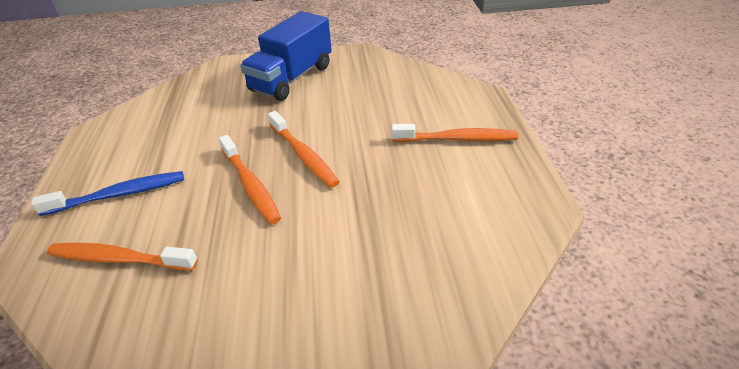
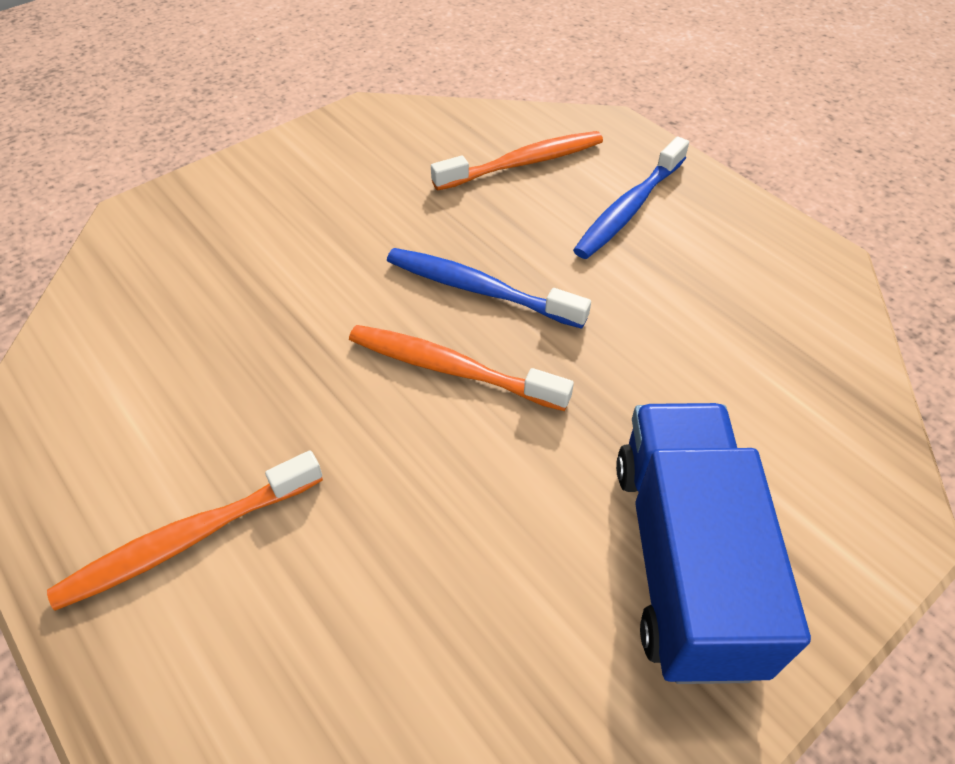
camera: 145 degrees right, 10 degrees up
orange toothbrush [219,135,281,224] -> blue toothbrush [387,248,591,329]

